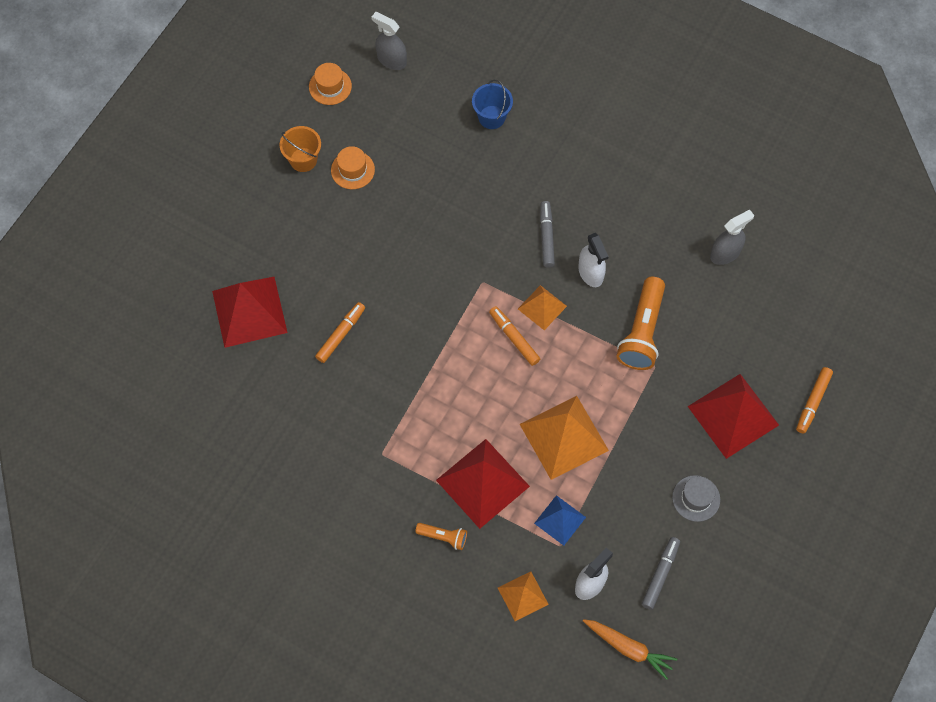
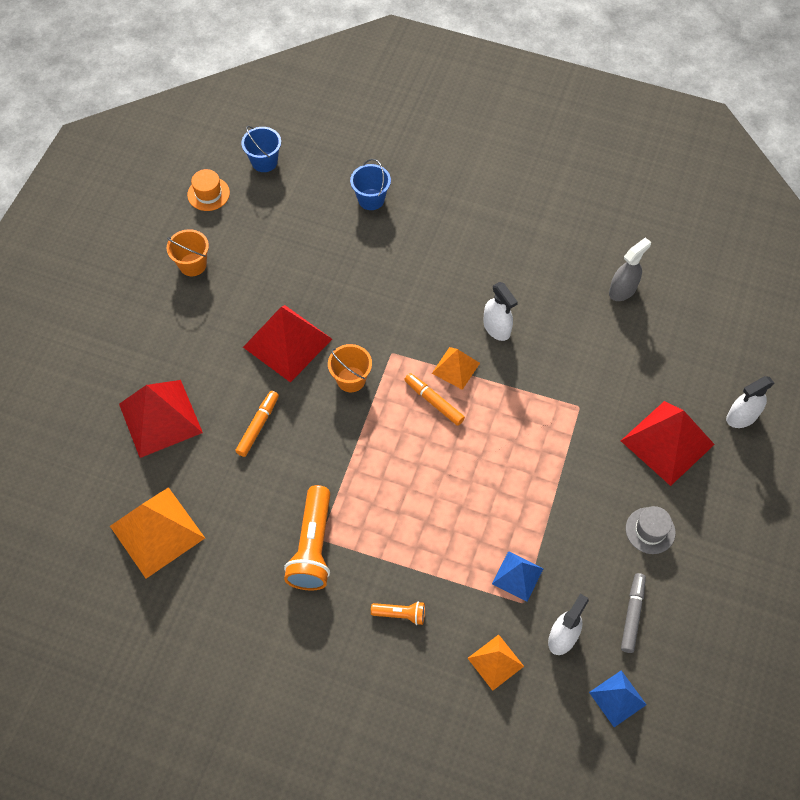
camera: 10 degrees left, 5 degrees down
orange hat [331,146,375,189] -> none
grey spray bottle [371,12,407,70] -> blue bucket [241,126,281,172]
red pyramid [436,439,530,529] -> red pyramid moved to [243,305,332,383]
orange pyramid [520,396,609,480] -> orange pyramid moved to [110,487,205,579]
grey marker [540,201,555,268] -> none
orange carrot [583,619,677,680] -> blue pyramid [589,670,647,727]
orange flashlight [617,277,665,370] -> orange flashlight moved to [284,485,330,591]
orange marker [796,367,833,434] -> white spray bottle [726,376,775,428]
none -> orange bucket [328,344,372,392]

